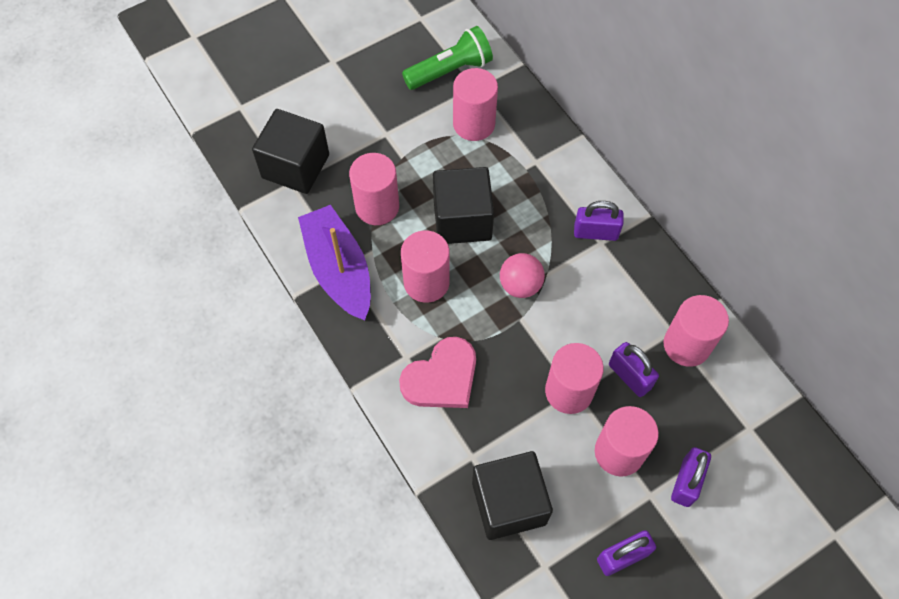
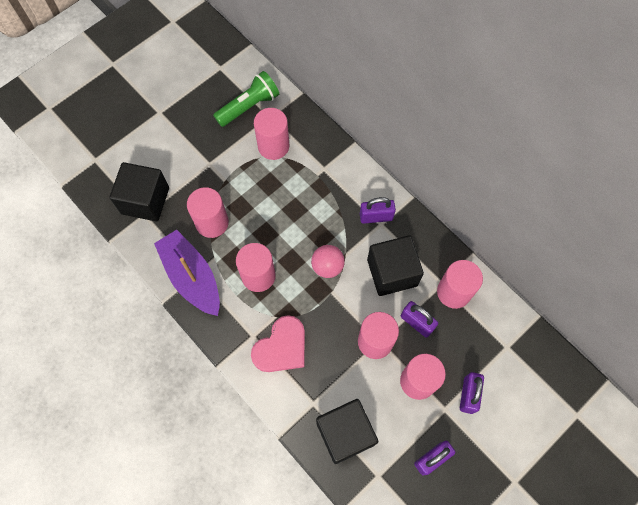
camera: 10 degrees left, 5 degrees up
black cube [433,167,494,244] -> black cube moved to [367,235,424,296]

